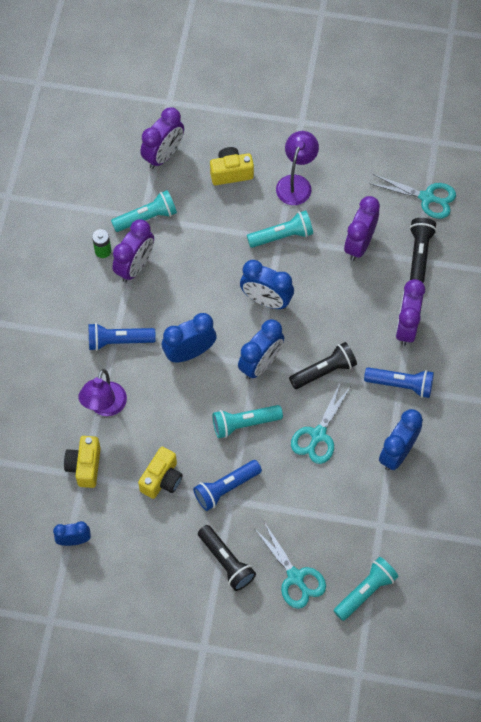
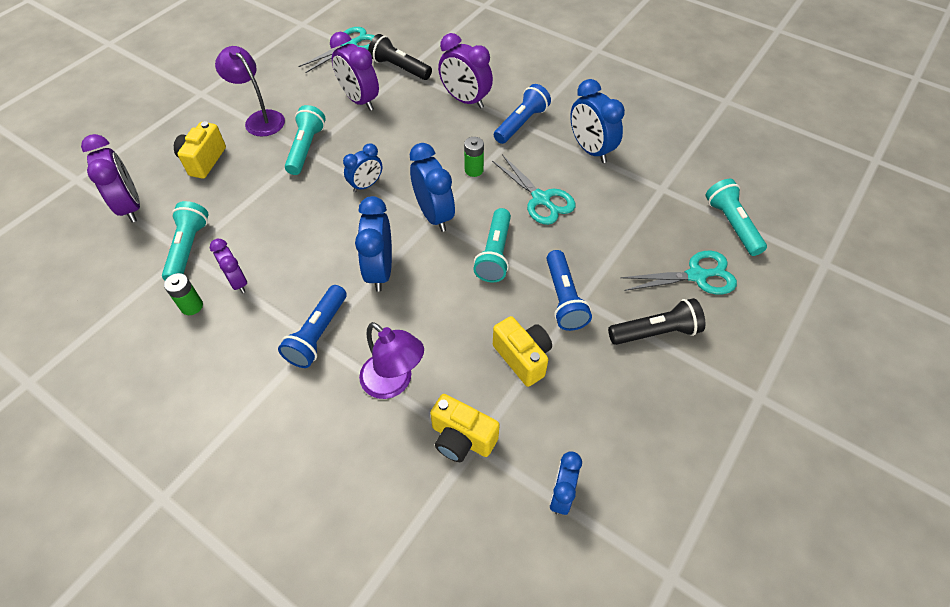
camera: 65 degrees left, 10 degrees down
purple clock [112,219,154,282] -> purple clock [210,239,247,293], size x0.63
blue clock [240,260,294,309] -> blue clock [343,143,382,192], size x0.63
black flashlight [289,342,357,389] -> green battery [464,137,484,177]

